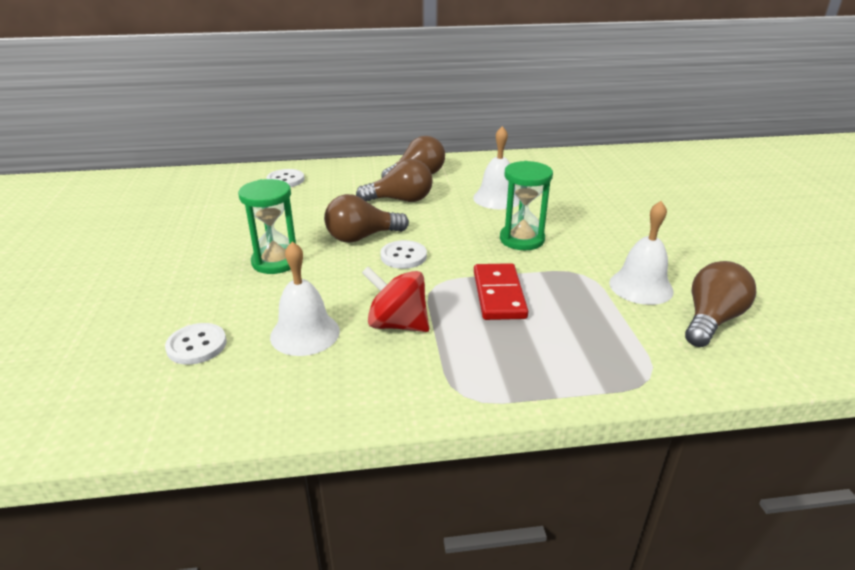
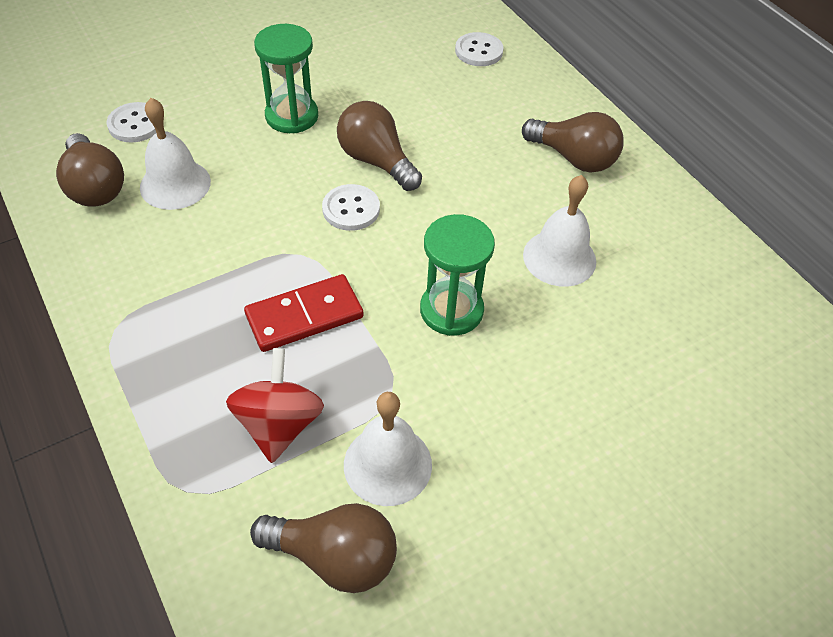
camera: 65 degrees right, 20 degrees up
brown light bulb [356,159,433,202] -> brown light bulb moved to [56,133,124,207]
red spinning top [362,266,429,332] -> red spinning top moved to [226,348,324,463]

